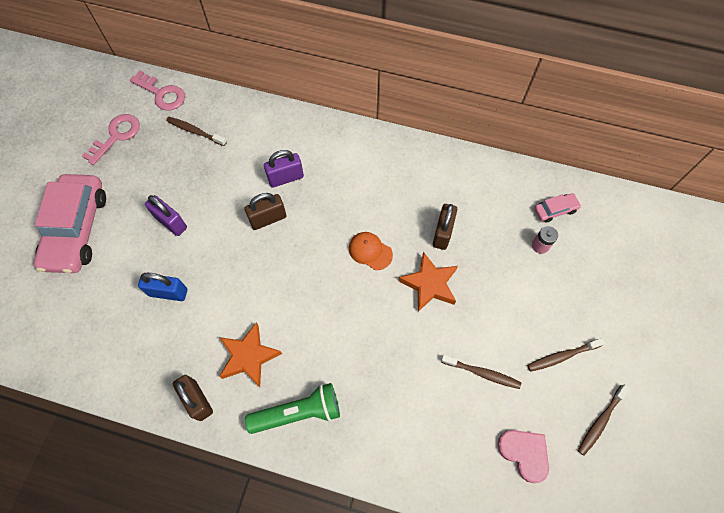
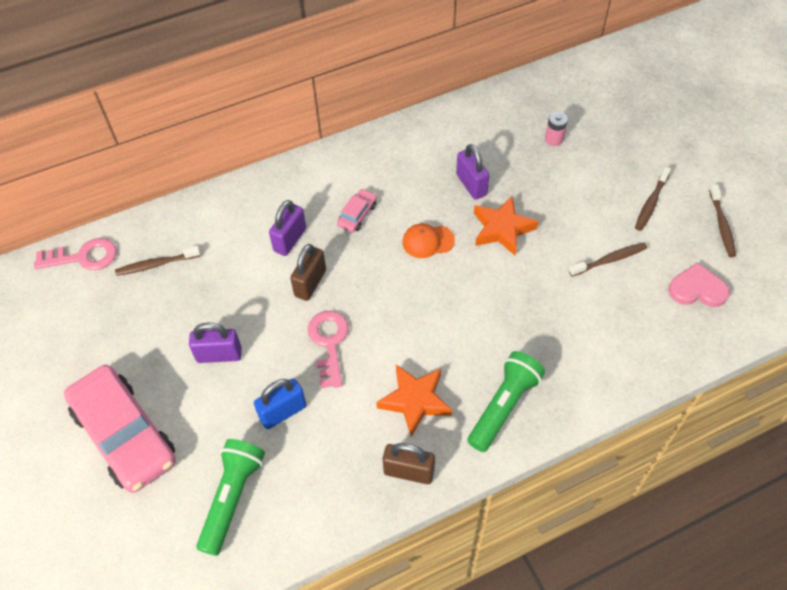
camera: 40 degrees left, 10 degrees down
pink key [82,114,140,165] -> pink key moved to [307,311,349,388]
brown padlock [433,204,457,250] -> purple padlock [456,144,490,200]
pink car [534,193,581,223] -> pink car moved to [337,189,377,232]
none -> green flashlight [196,439,265,556]

